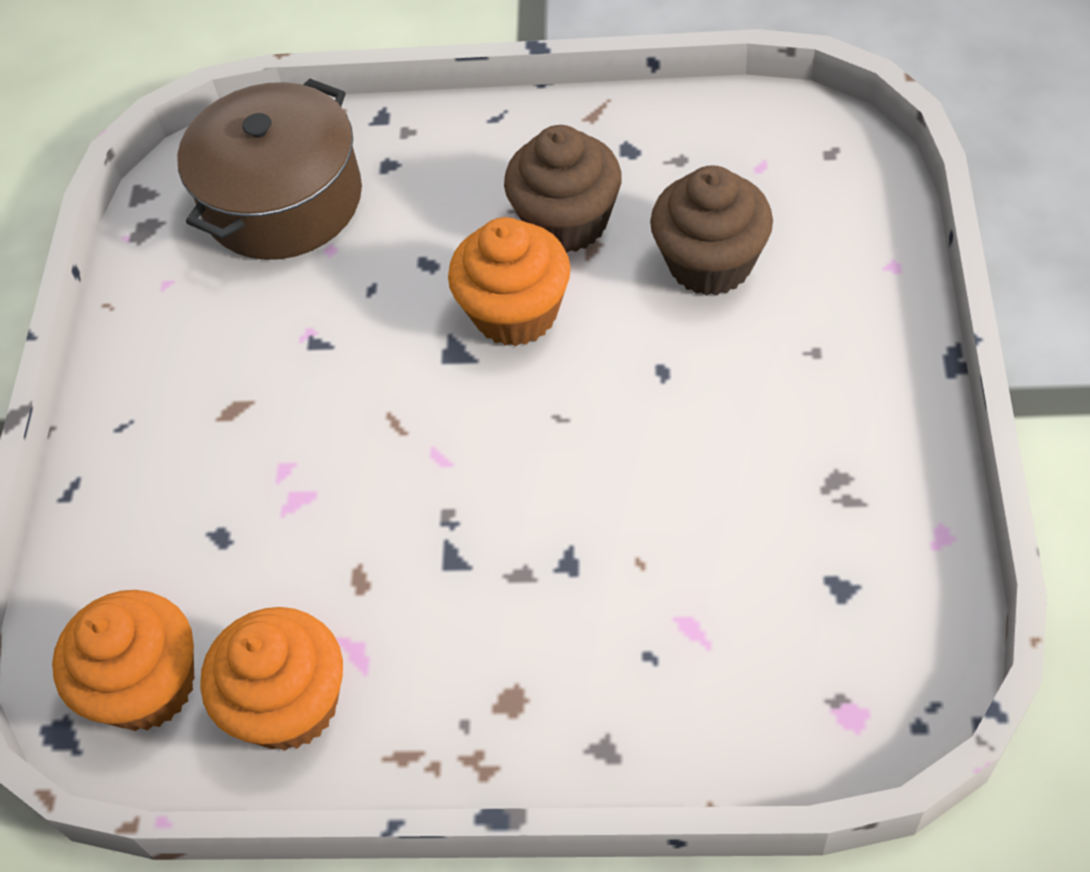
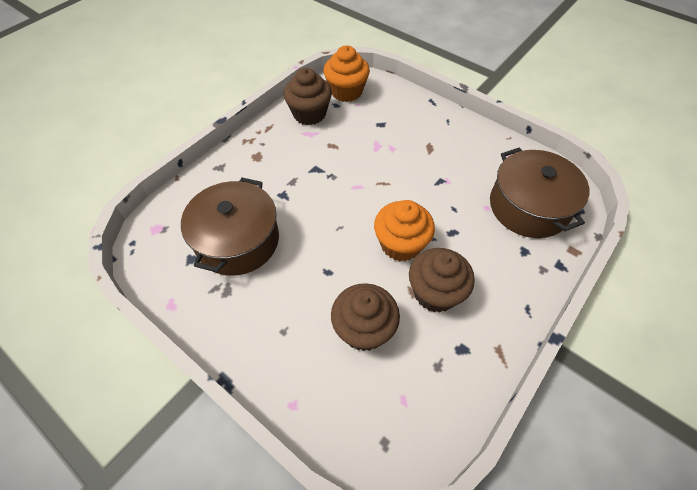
camera: 120 degrees right, 0 degrees up
orange cupcake [200,607,343,751] -> brown cupcake [284,68,332,125]
none -> brown pot [181,178,279,276]

